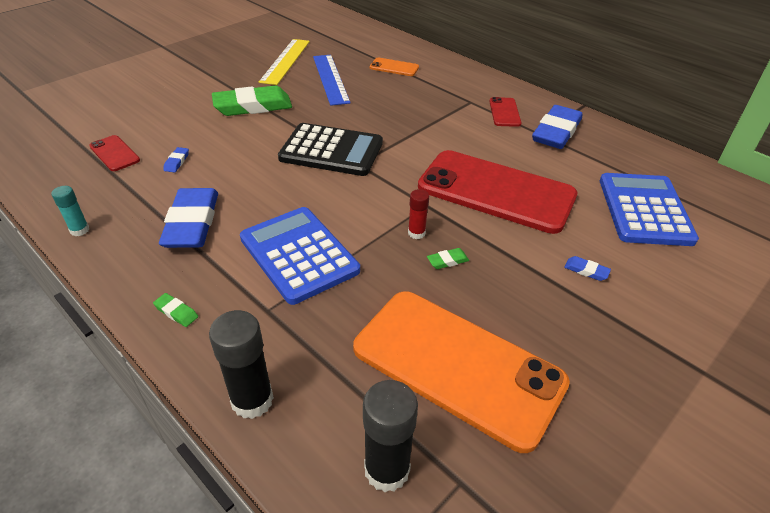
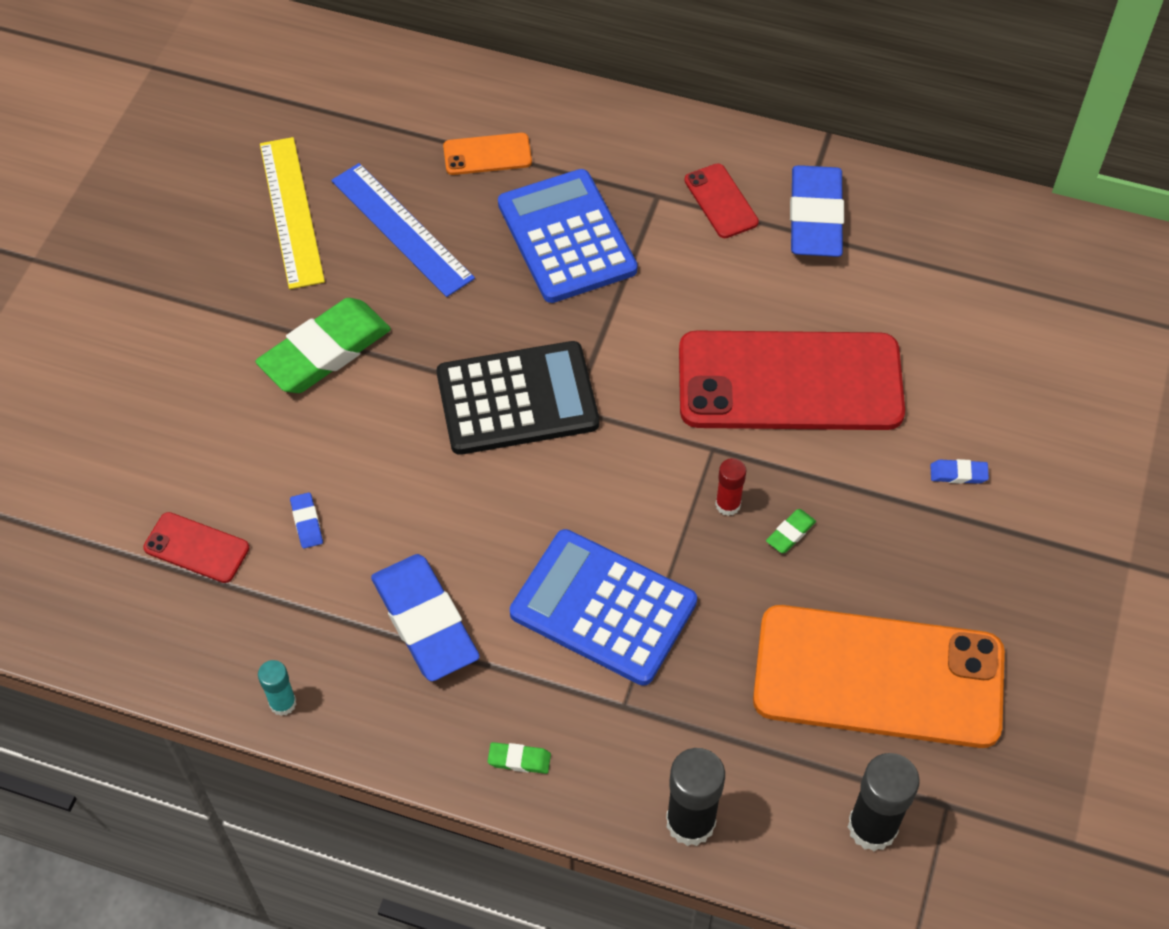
camera: 25 degrees left, 15 degrees up
blue calculator [600,173,699,246] -> blue calculator moved to [498,169,638,303]

